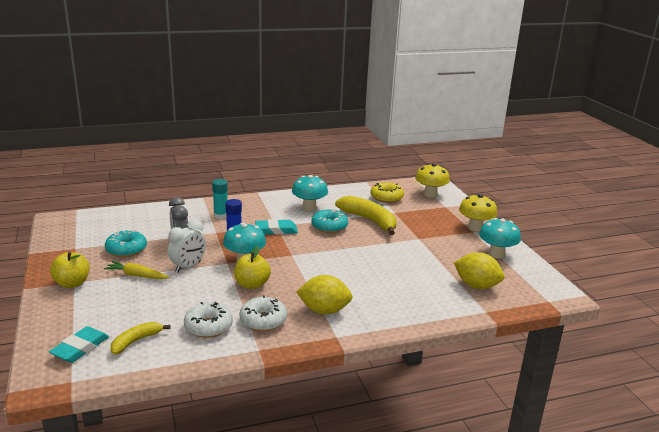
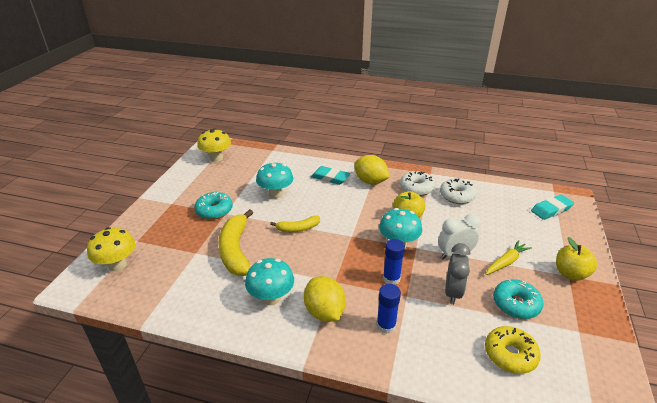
camera: 145 degrees left, 10 degrees up
yellow carrot [104,261,170,279] -> yellow carrot turned 90 degrees counterclockwise [486,240,532,275]
yellow banana [110,322,171,355] -> yellow banana moved to [270,216,320,232]
turquoise glue stick [212,179,228,219] -> blue glue stick [377,284,401,334]
turquoise eraser [255,219,298,235] -> turquoise eraser moved to [311,166,350,185]
turquoise donut [311,209,348,233] -> turquoise donut moved to [195,192,233,219]
yellow donut [371,182,404,203] -> yellow donut moved to [485,326,541,374]
yellow lemon [454,252,505,289] -> yellow lemon moved to [304,276,346,322]
yellow mushroom [459,194,497,232] -> yellow mushroom moved to [197,128,231,162]
turquoise mushroom [479,218,521,258] -> turquoise mushroom moved to [256,162,293,198]

